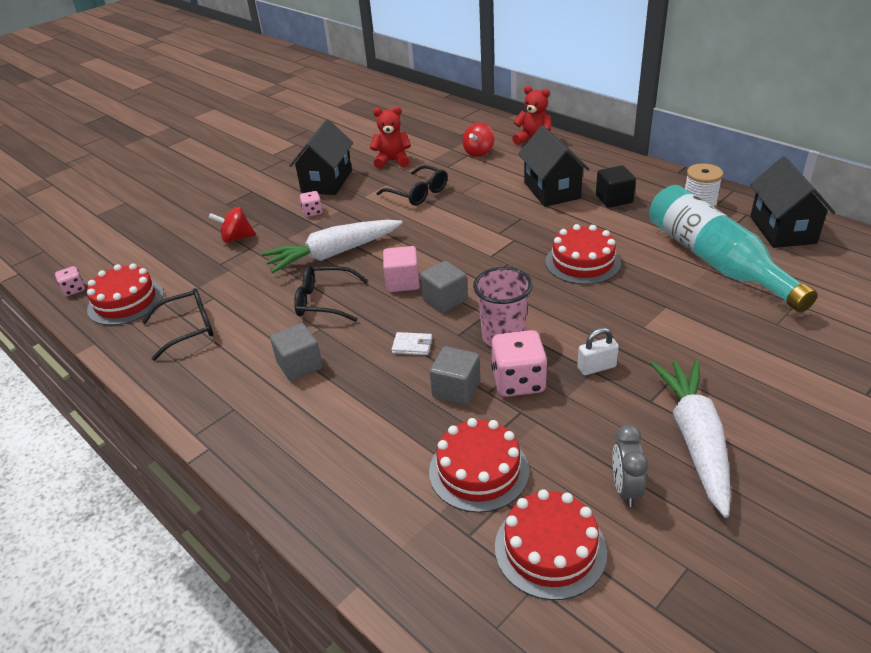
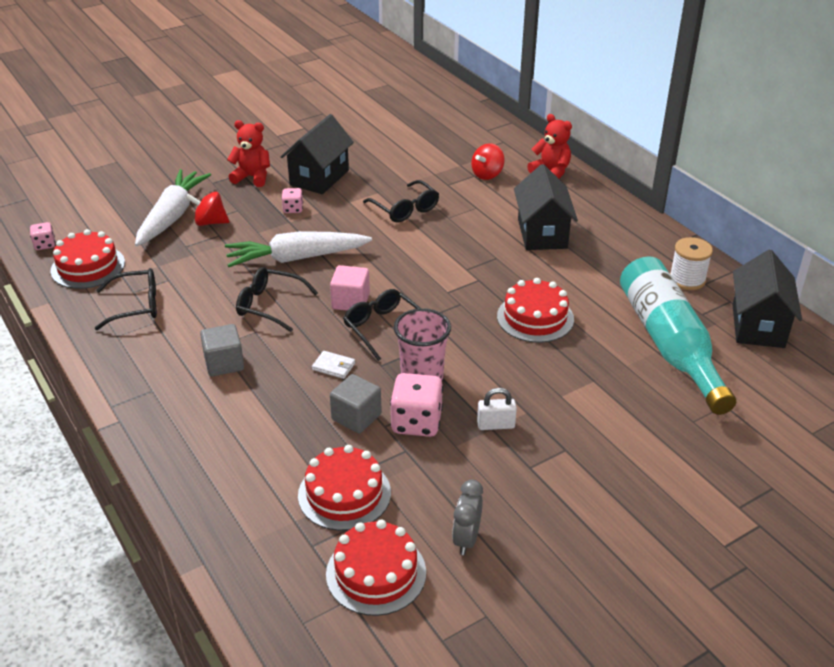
camera: 10 degrees right, 0 degrees up
red teddy bear [370,107,411,169] -> red teddy bear moved to [227,120,270,187]
grey cube [420,261,468,313] -> black glasses [343,289,420,361]
black cube [596,165,636,208] -> none
white carrot [650,359,731,518] -> white carrot moved to [135,169,211,246]

